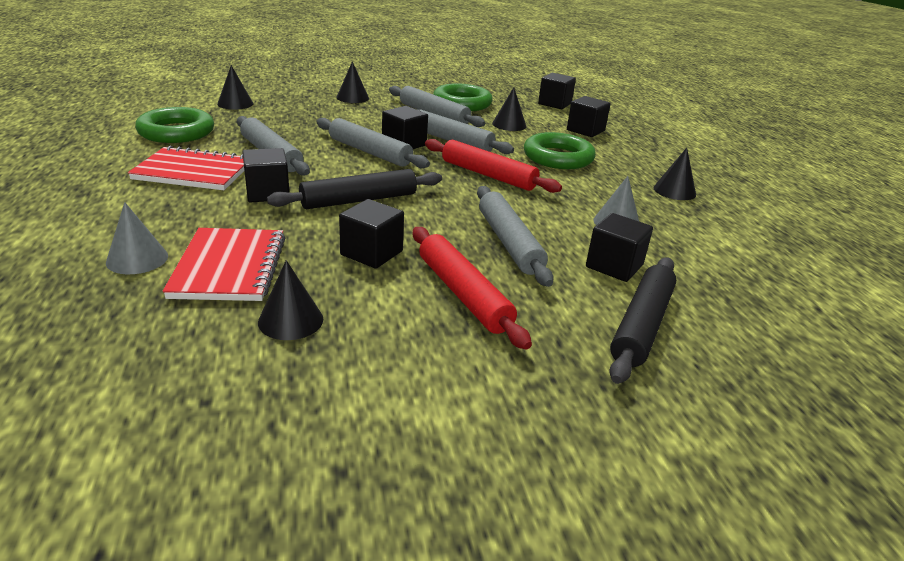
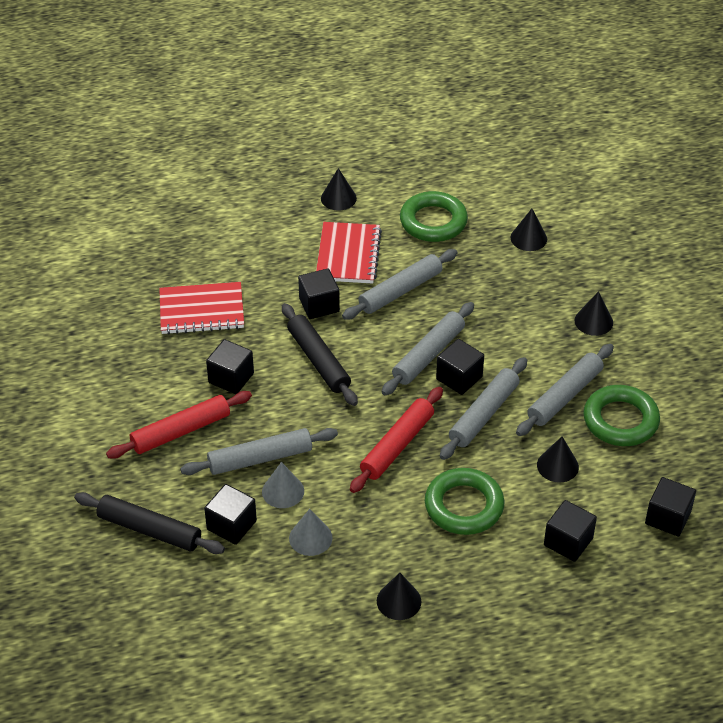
camera: 90 degrees right, 15 degrees up
grey cone [106,202,168,274] -> grey cone moved to [262,462,304,508]
black cone [258,260,323,340] -> black cone moved to [321,168,357,211]

